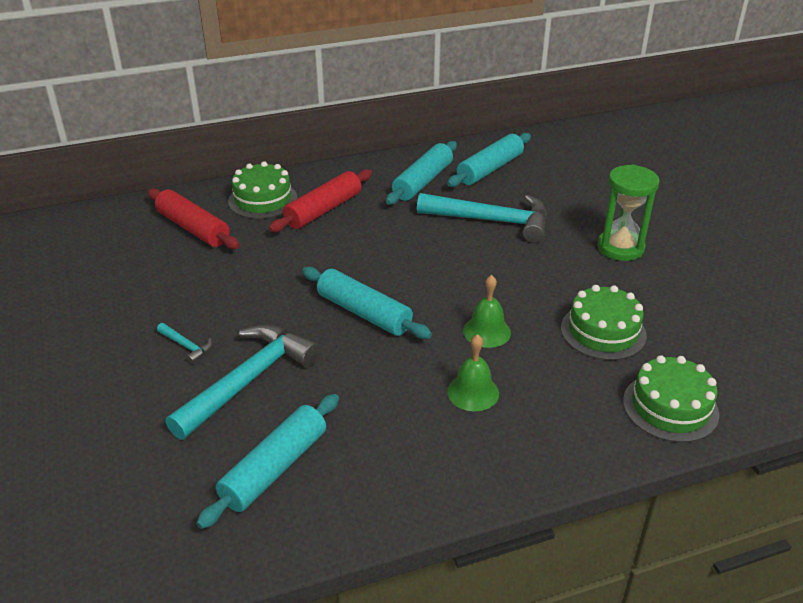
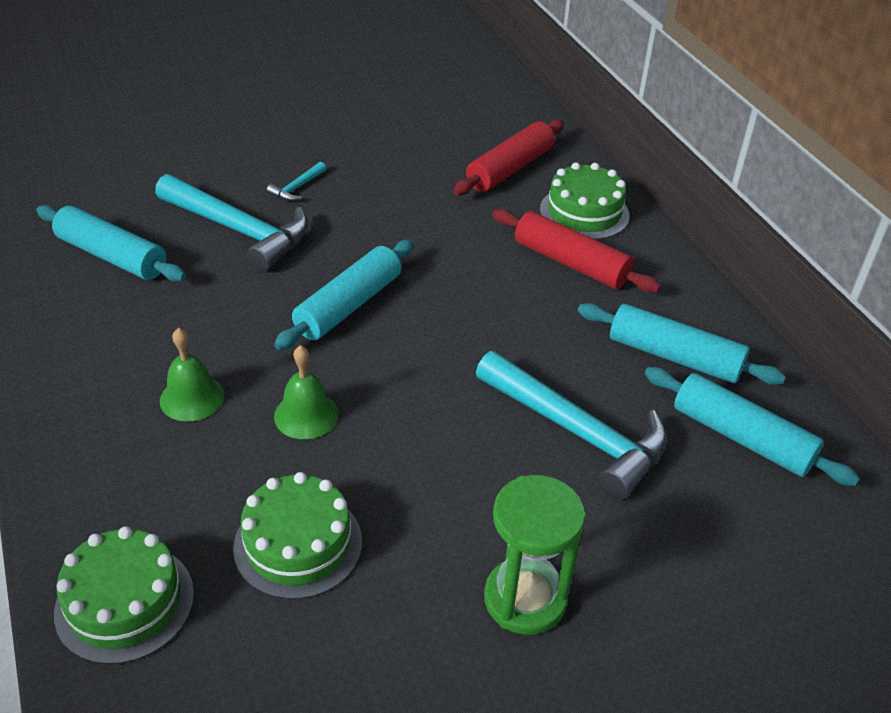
camera: 85 degrees right, 5 degrees up
turquoise hammer [417,193,547,243] -> turquoise hammer turned 60 degrees counterclockwise [476,351,667,500]

